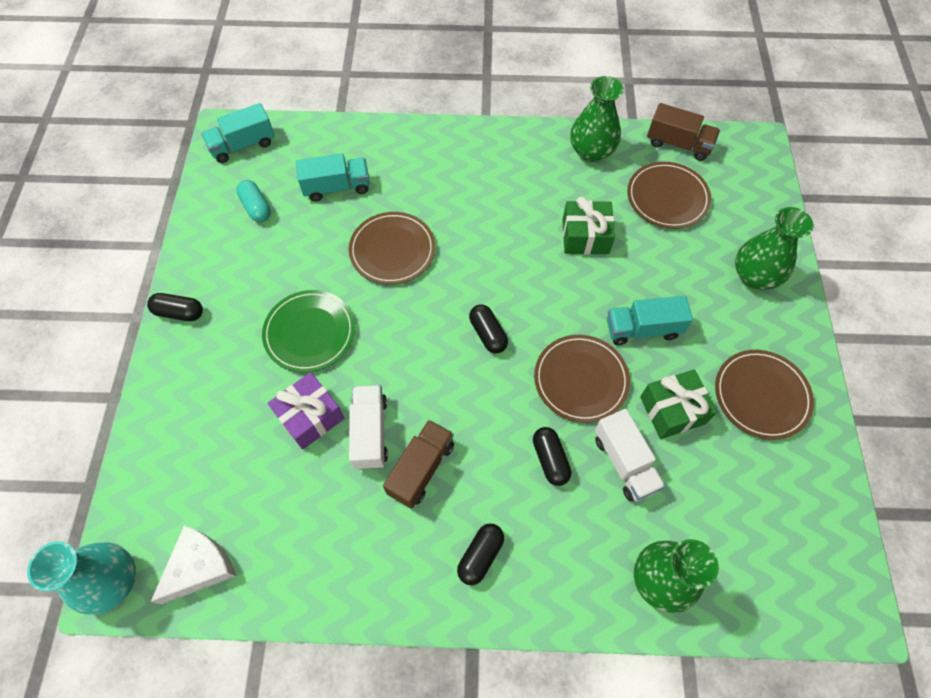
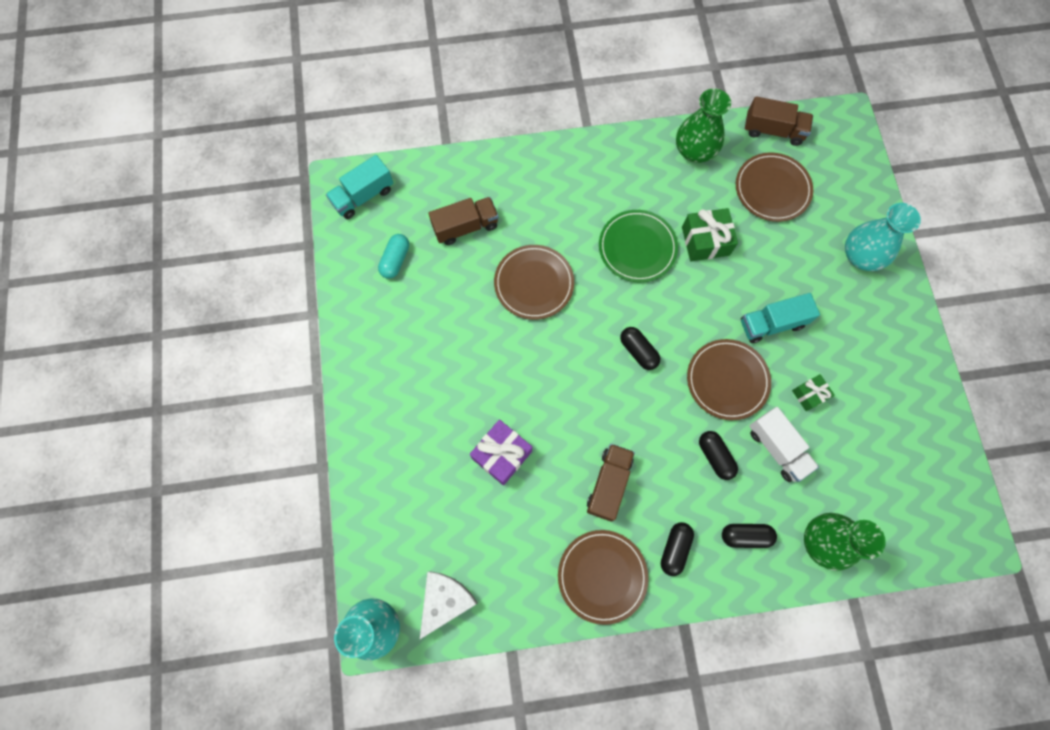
camera: 10 degrees left, 10 degrees up
black capsule [147,293,203,321] -> black capsule moved to [722,524,777,548]
turquoise capsule [236,180,271,222] -> turquoise capsule turned 60 degrees clockwise [378,234,409,279]
green plate [262,290,355,372] -> green plate moved to [599,210,678,282]
turquoise truck [296,153,370,201] -> brown truck [429,197,499,245]
white truck [349,385,388,470] -> none
green gift [640,369,717,439] -> green gift [792,374,835,411], size x0.60
brown plate [715,350,814,440] -> brown plate moved to [558,530,649,625]
green vase [735,207,813,290] -> turquoise vase [845,203,921,271]

